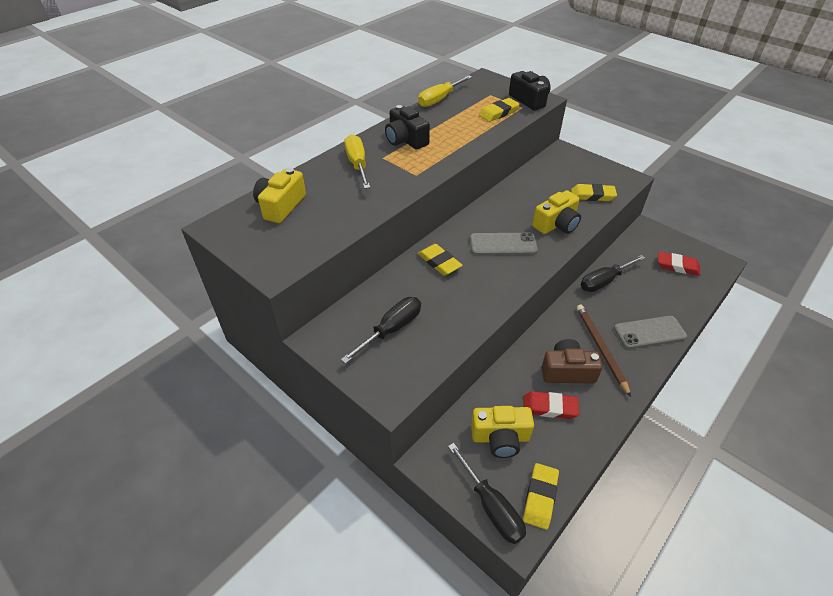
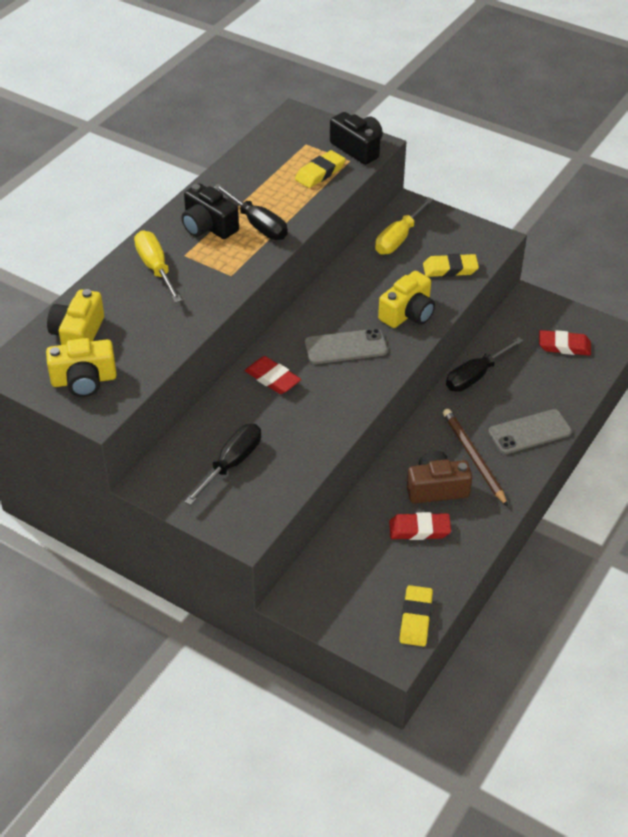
camera: 10 degrees left, 0 degrees up
yellow screwdriver [418,75,472,107] -> yellow screwdriver moved to [375,197,434,255]
yellow eraser [418,244,463,276] -> red eraser [245,356,301,394]
black screwdriver [448,443,526,544] -> black screwdriver moved to [213,184,288,240]
yellow camera [471,406,534,458] -> yellow camera moved to [46,338,117,397]

